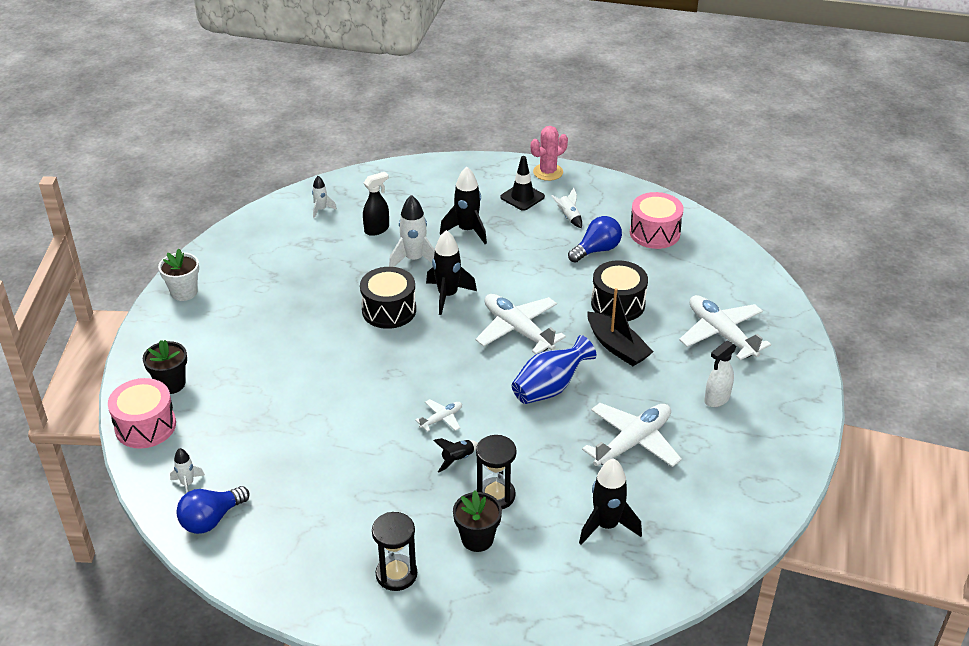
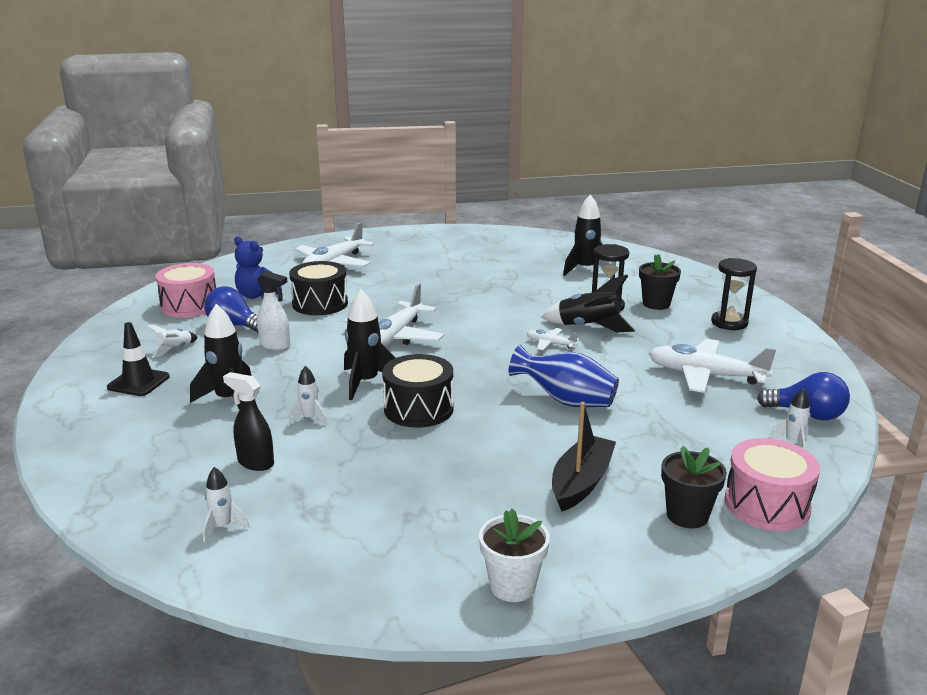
camera: 115 degrees left, 15 degrees down
white rocket [389,195,435,267] -> white rocket [289,366,327,425], size x0.55
black rocket [433,438,478,472] -> black rocket [542,275,635,332], size x1.82
blue vase [512,335,596,404] -> blue vase moved to [508,345,619,407]
pink cactus [531,126,568,181] -> none
white plane [582,403,682,467] -> white plane moved to [649,339,776,393]
black boat [588,288,653,366] -> black boat moved to [552,402,616,512]
white spray bottle [704,340,736,407] -> white spray bottle moved to [257,271,290,350]
none -> blue teddy bear [234,236,282,299]

